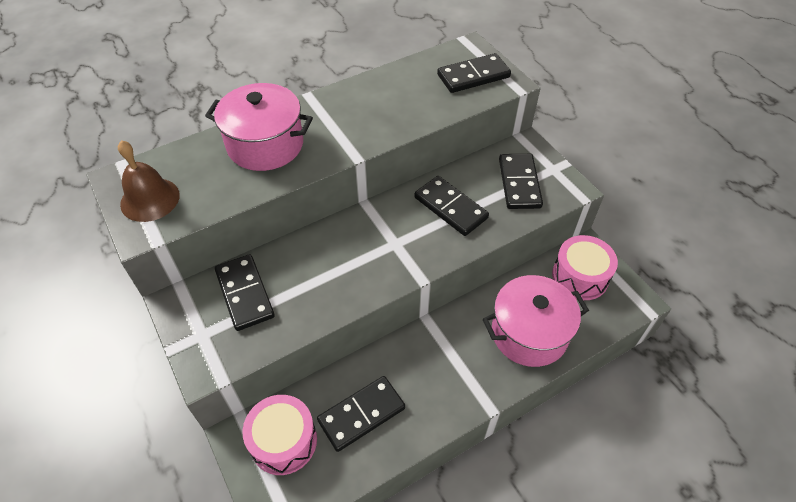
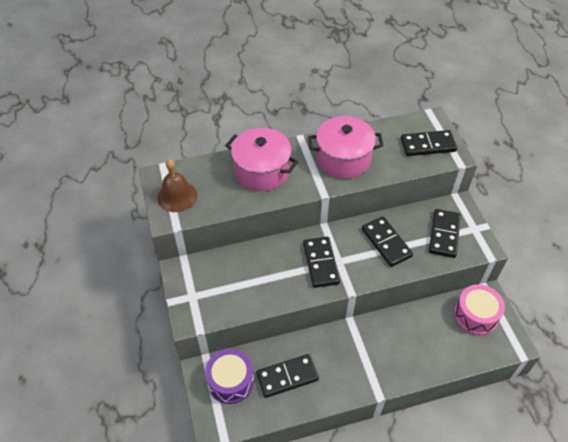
camera: 15 degrees right, 0 degrees up
black domino [215,254,275,331] -> black domino moved to [303,237,340,288]
pink drum [242,395,317,475] -> purple drum [205,349,254,404]
pink pot [483,275,589,367] -> pink pot moved to [308,116,384,179]

